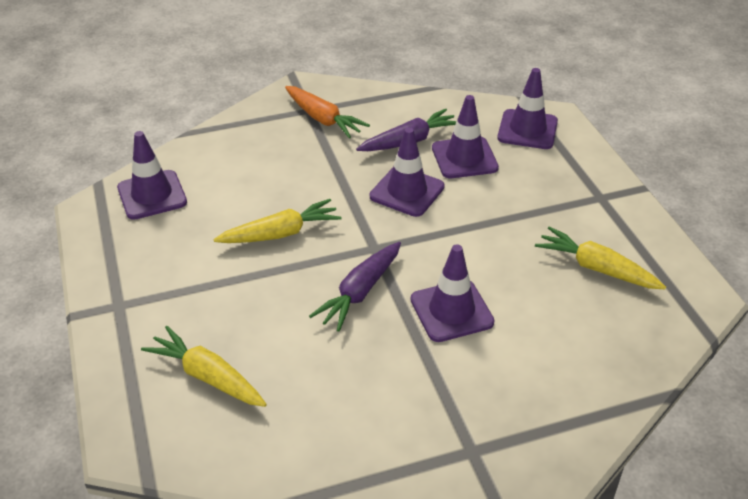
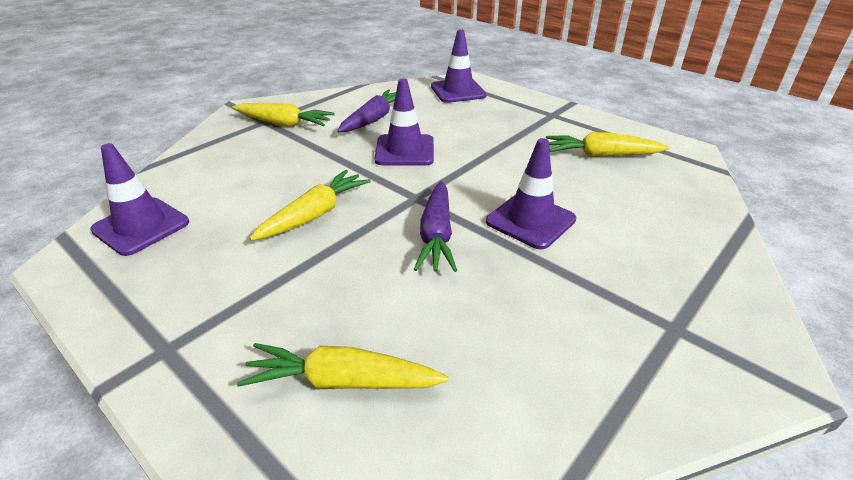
camera: 30 degrees left, 5 degrees down
orange carrot [285,86,370,138] -> yellow carrot [232,103,335,127]
purple traffic cone [432,95,499,178] -> none

